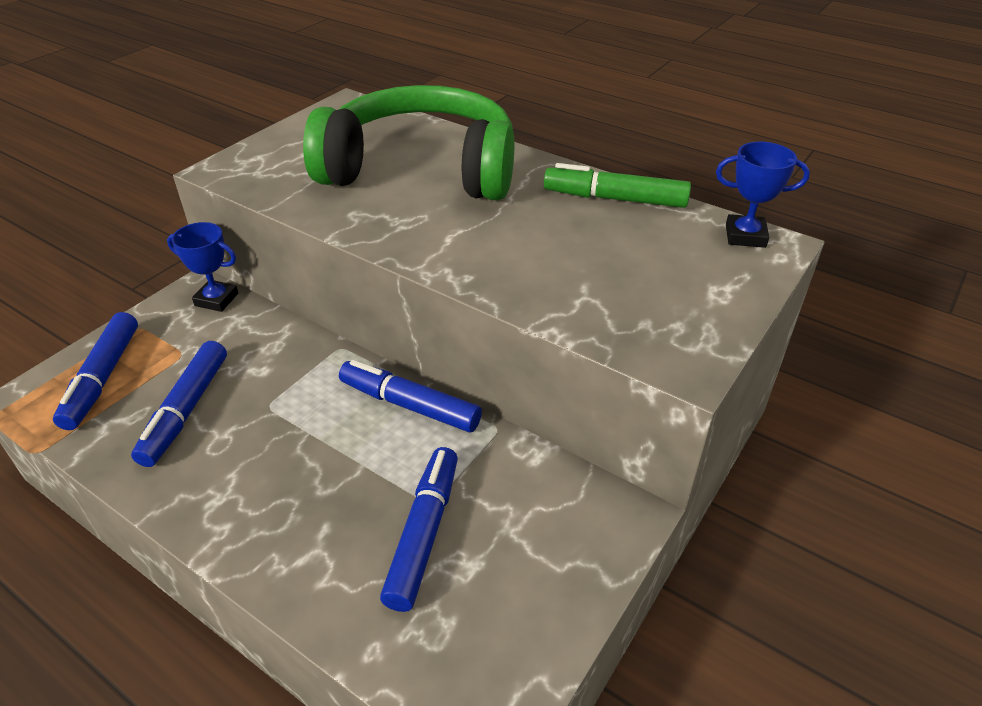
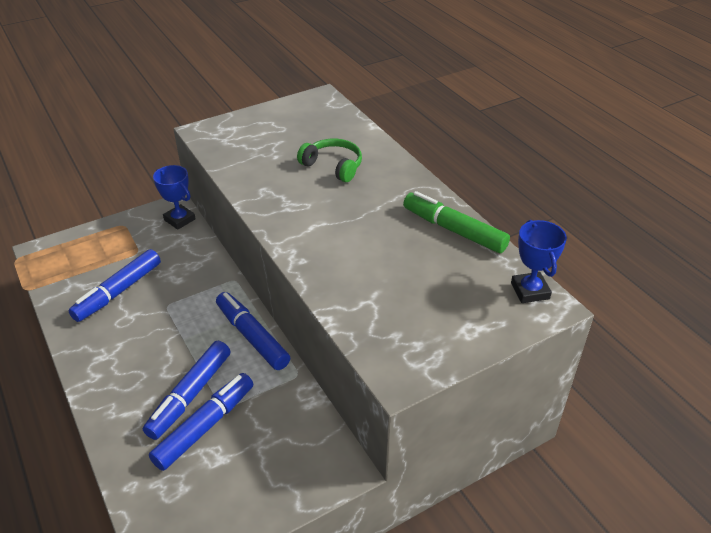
camera: 25 degrees right, 0 degrees up
blue marker [53,312,138,430] -> blue marker moved to [143,341,231,440]
green headphones [303,85,514,201] -> green headphones [297,138,362,182], size x0.41
blue trophy [716,142,810,248] -> blue trophy turned 45 degrees clockwise [511,220,567,303]

